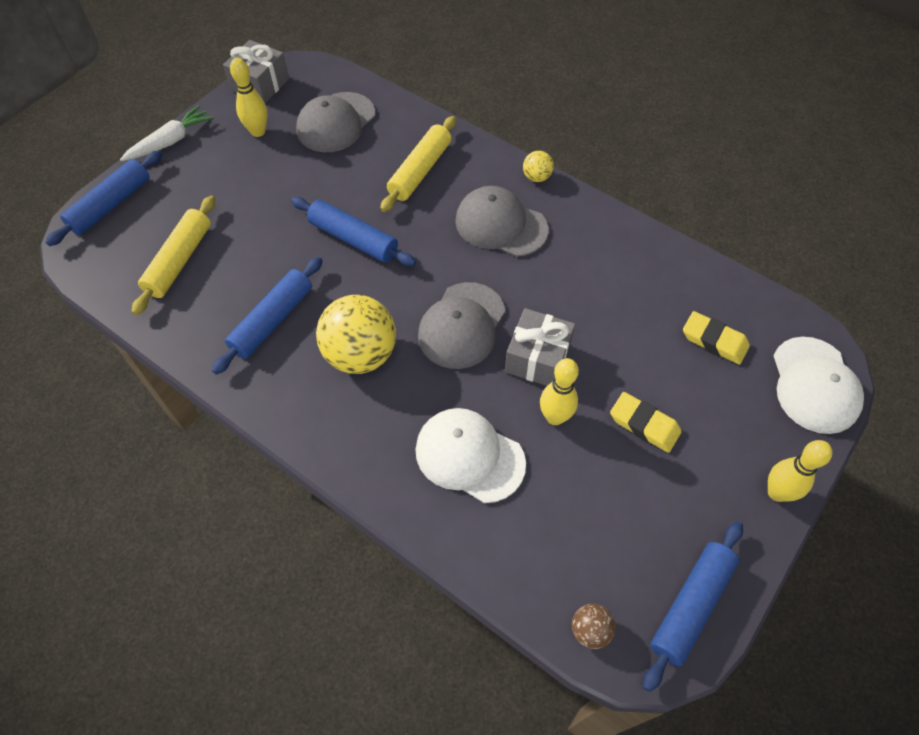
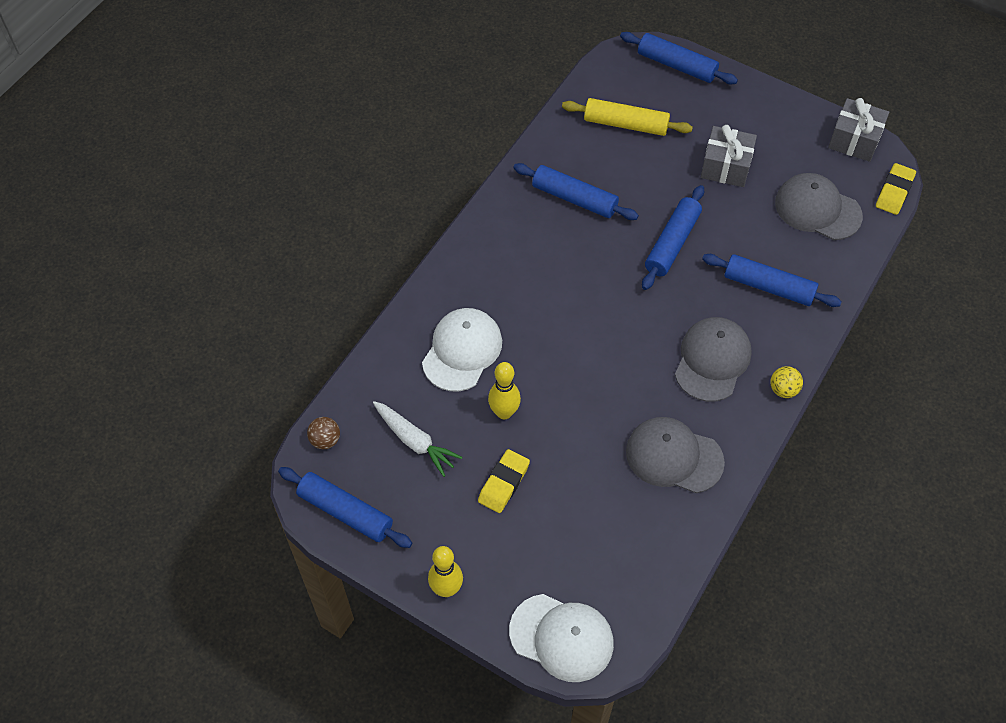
camera: 85 degrees right, 0 degrees up
white carrot [120,105,213,161] -> white carrot moved to [373,401,462,477]
yellow bowling pin [230,58,268,137] -> none
yellow ball [316,295,396,374] -> none
yellow rolling pin [380,116,456,212] -> blue rolling pin [702,254,842,307]
grey cap [418,282,506,369] -> grey cap moved to [626,417,725,493]
grey gift [505,308,575,386] -> grey gift moved to [701,125,757,187]
yellow eraser [683,311,750,365] -> yellow eraser moved to [876,163,916,215]
white cap [773,337,864,434] -> white cap turned 150 degrees counterclockwise [509,594,614,682]

